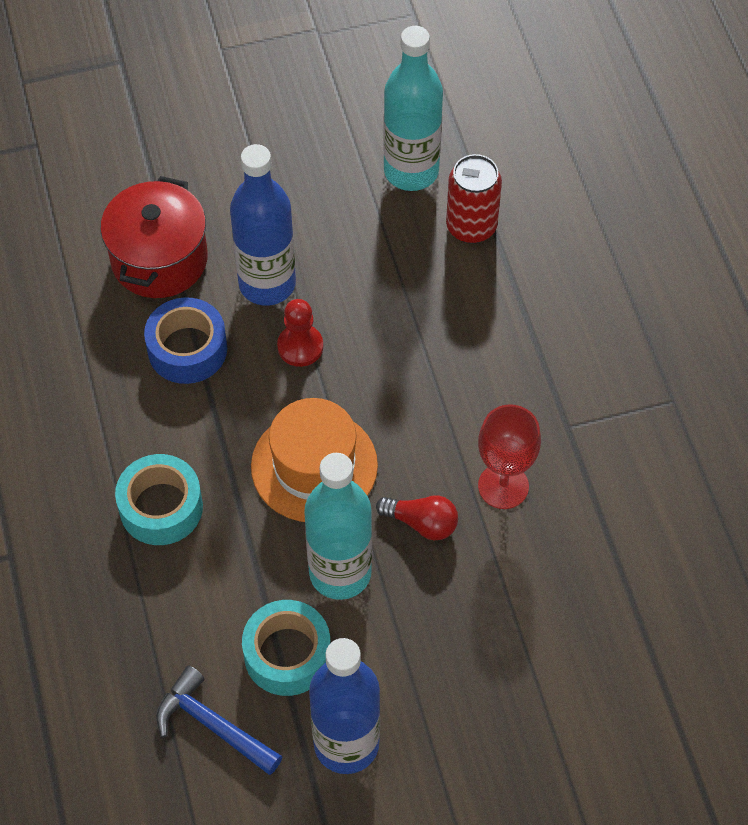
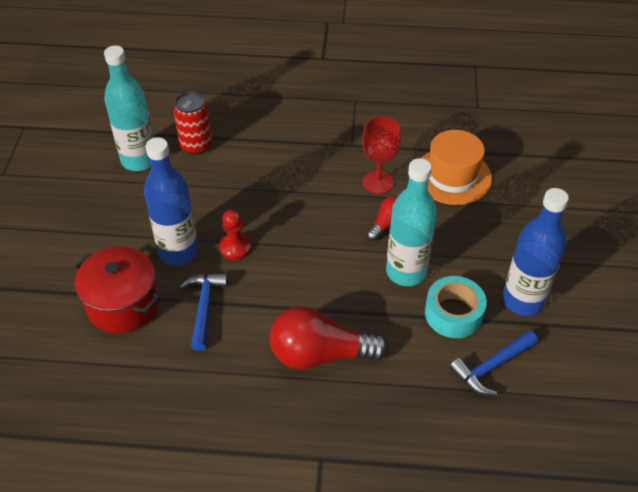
camera: 70 degrees left, 10 degrees down
turquoise tape [115,454,203,545] -> red light bulb [270,306,388,370]
blue tape [144,297,227,384] -> blue hammer [179,273,228,351]
orange hat [251,398,378,522] -> orange hat moved to [421,130,492,205]

